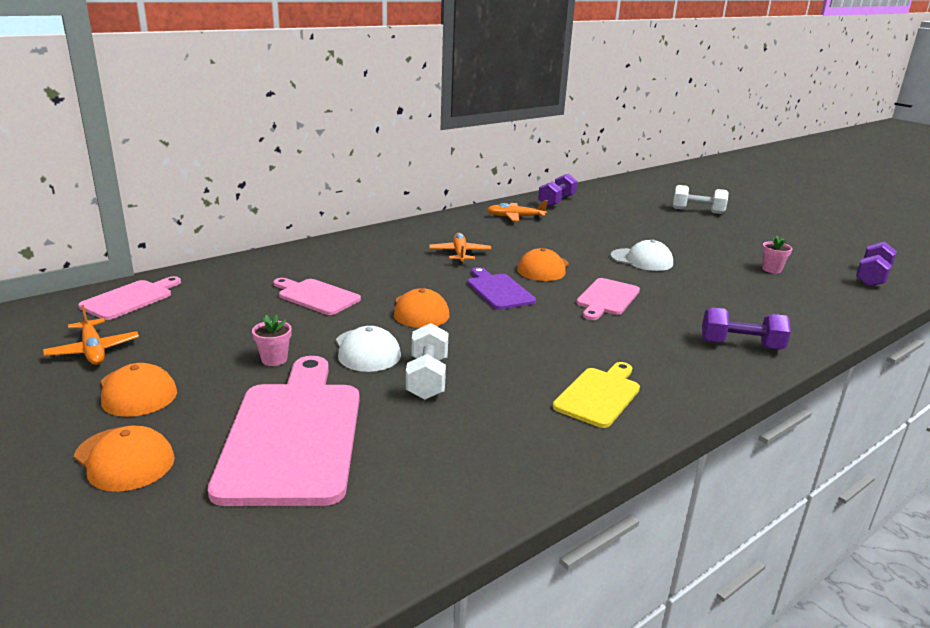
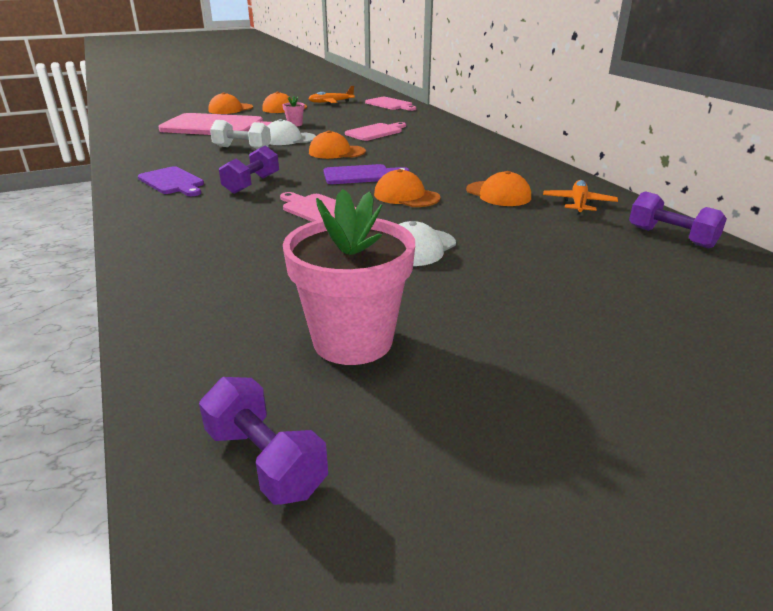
camera: 105 degrees right, 5 degrees up
orange plane [429,233,492,263] -> none
yellow cutting board [553,362,640,428] -> purple cutting board [138,166,204,196]
white dumbbell [673,185,729,214] -> none
purple dumbbell [702,307,791,350] -> purple dumbbell moved to [219,145,279,194]
pink flower pot [762,236,792,273] -> pink flower pot [283,189,415,365], size x2.46
none -> orange cap [466,171,531,206]

